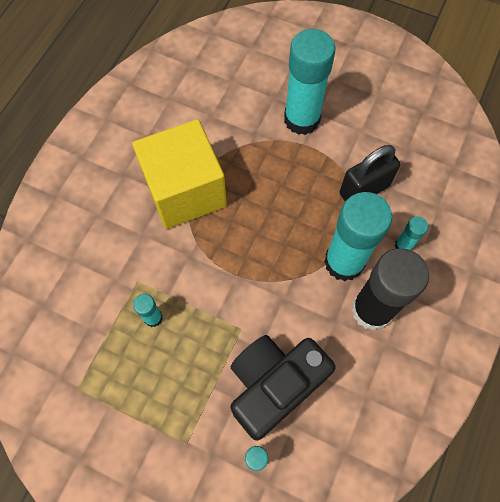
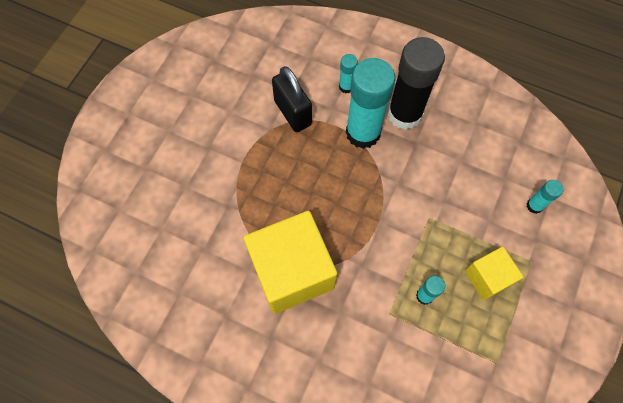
camera: 90 degrees left, 0 degrees up
black camera [231,335,336,441] -> none
turquoise glue stick [284,29,336,135] -> none
none -> yellow cube [465,247,524,300]

